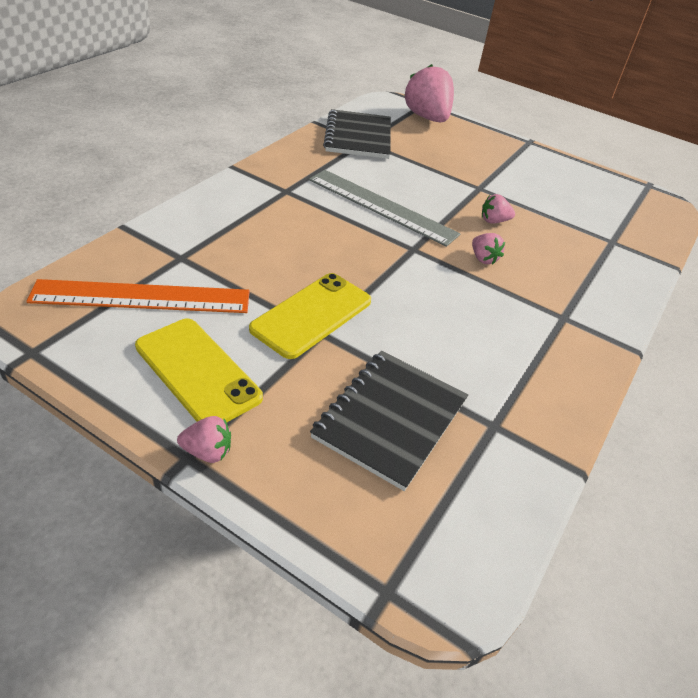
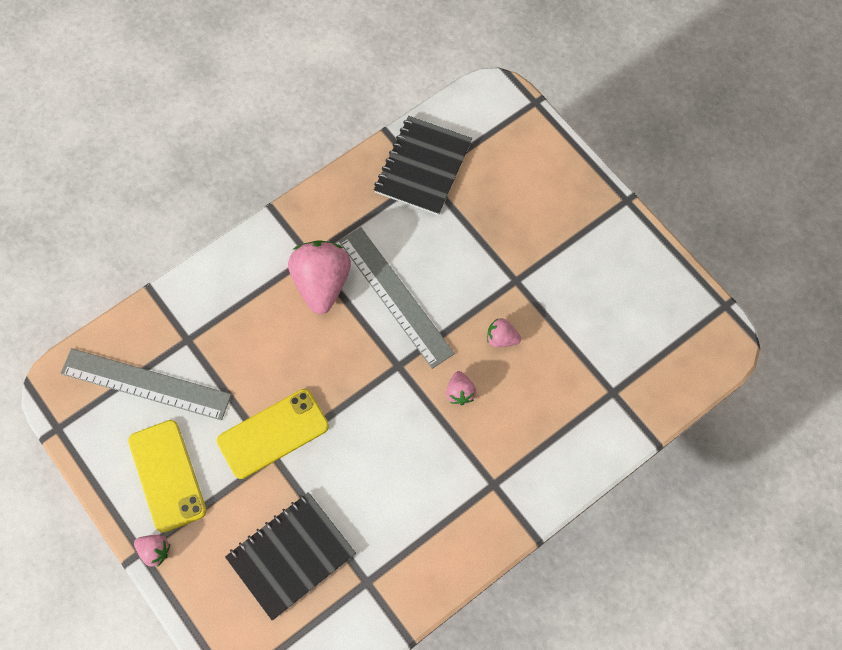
camera: 25 degrees right, 25 degrees up
orange ruler [26,279,250,313] -> grey ruler [61,348,231,420]
pink strawberry [404,64,454,122] -> pink strawberry moved to [288,240,351,314]

